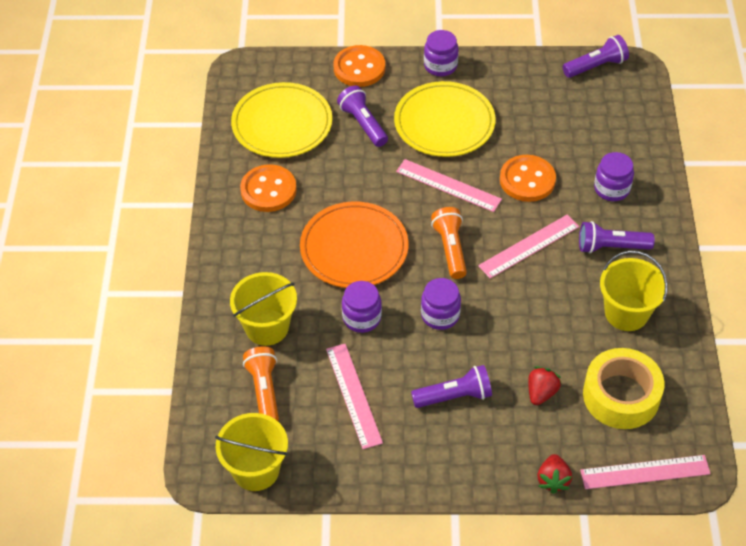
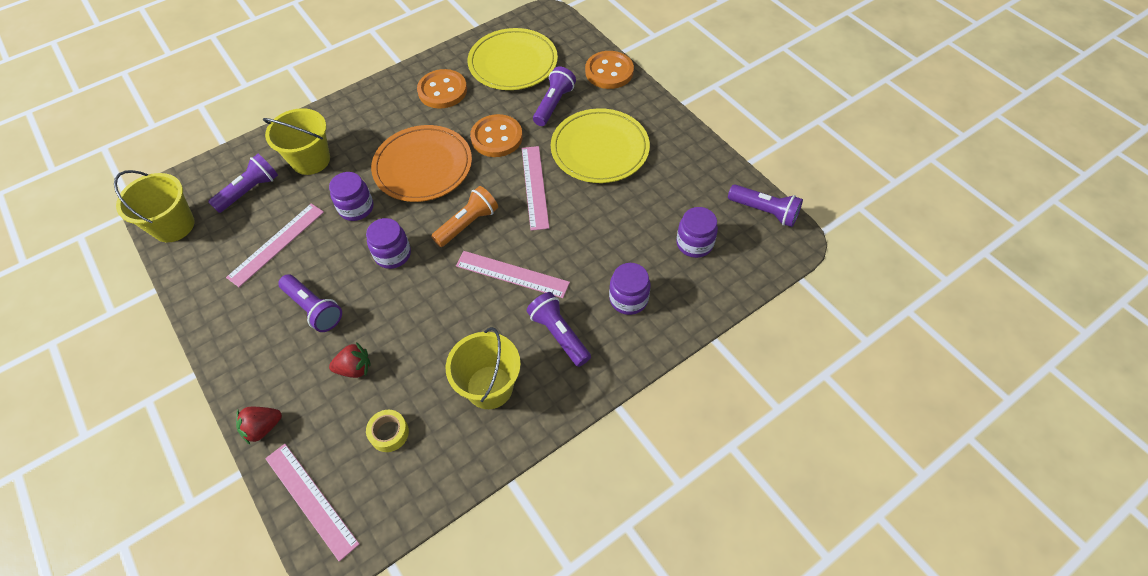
camera: 55 degrees right, 5 degrees up
orange flashlight [243,346,279,421] -> purple flashlight [208,154,278,213]
purple jar [424,30,459,76] -> purple jar moved to [676,207,718,258]
orange button [500,155,556,202] -> orange button moved to [470,114,523,157]
yellow tape [583,348,664,429] -> yellow tape [366,410,409,452], size x0.48

